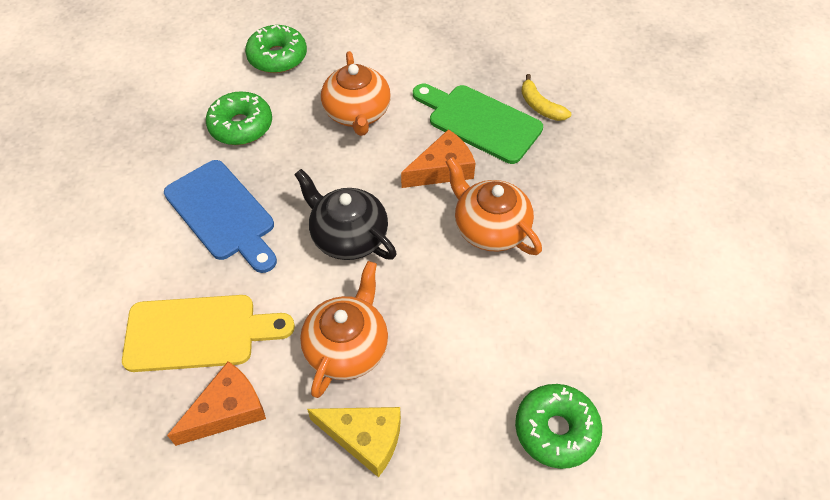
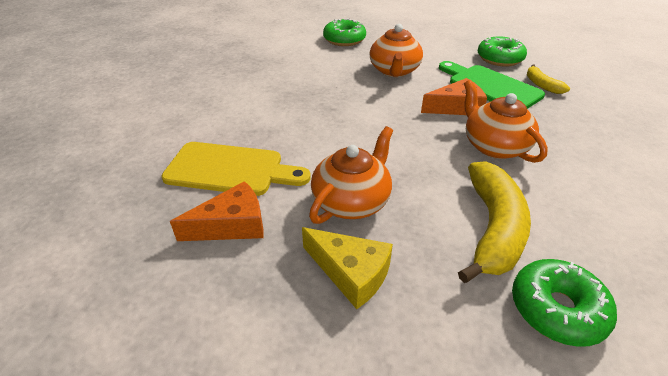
camera: 15 degrees right, 15 degrees down
blue cutting board [164,160,277,273] -> none
green donut [206,91,272,145] -> green donut moved to [478,36,527,67]
black teapot [294,169,397,260] -> none
none -> yellow banana [458,161,531,283]

